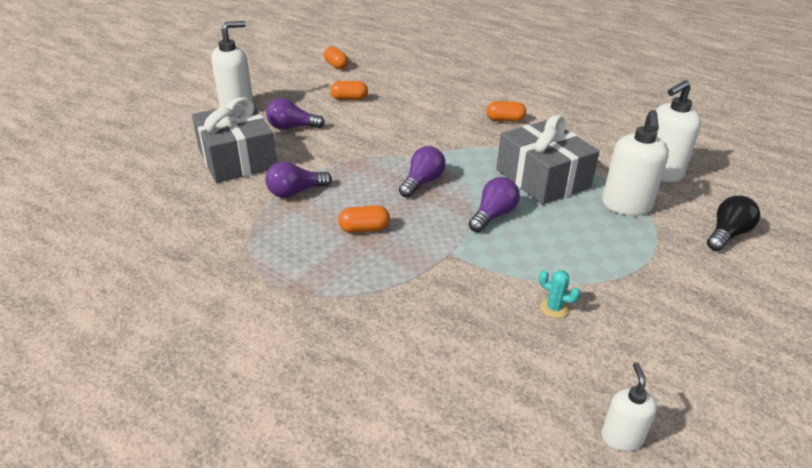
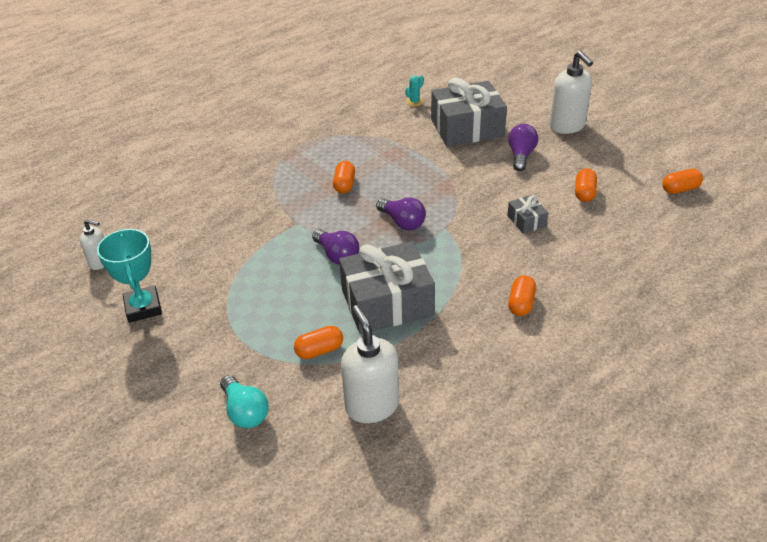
camera: 105 degrees right, 5 degrees up
purple light bulb [265,161,332,198] -> none
turquoise cactus [539,270,580,318] -> turquoise cactus moved to [405,75,424,106]
white soap dispenser [602,110,669,216] -> orange capsule [294,326,343,359]
black light bulb [707,196,760,251] -> turquoise light bulb [220,375,269,428]
none -> turquoise trophy [97,229,162,323]
none -> grey gift [507,195,548,234]

